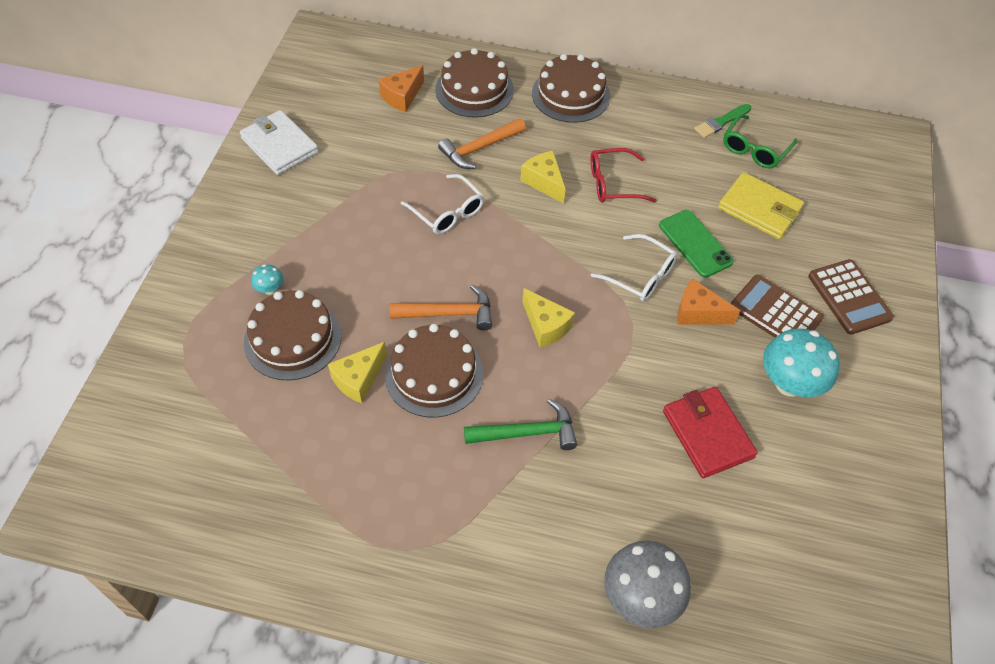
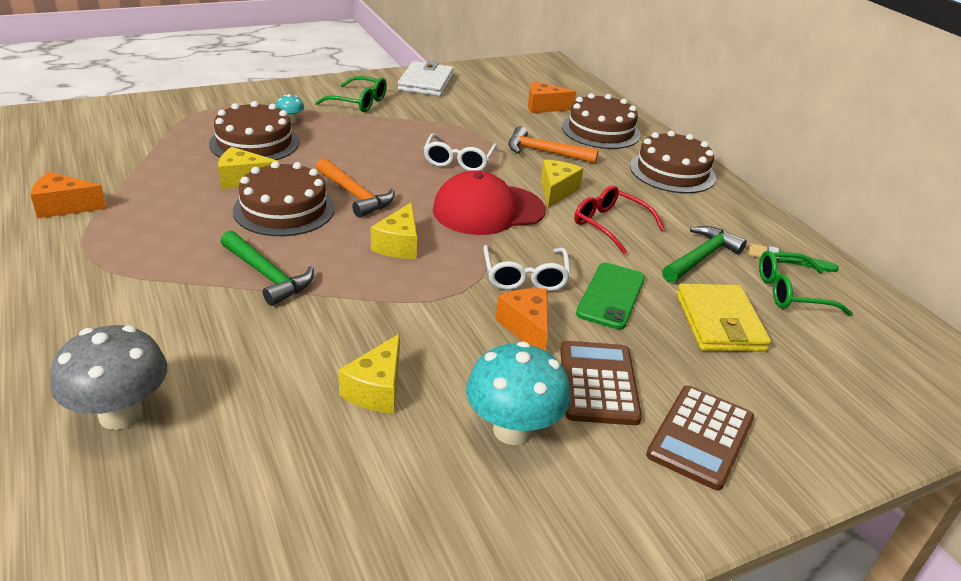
camera: 50 degrees right, 20 degrees down
red wallet [663,387,758,478] -> yellow cheese [338,334,400,414]
none -> orange cheese [30,172,107,219]
none -> green glasses [315,76,387,112]
none -> red cap [433,170,545,235]
none -> green hammer [662,226,747,283]

